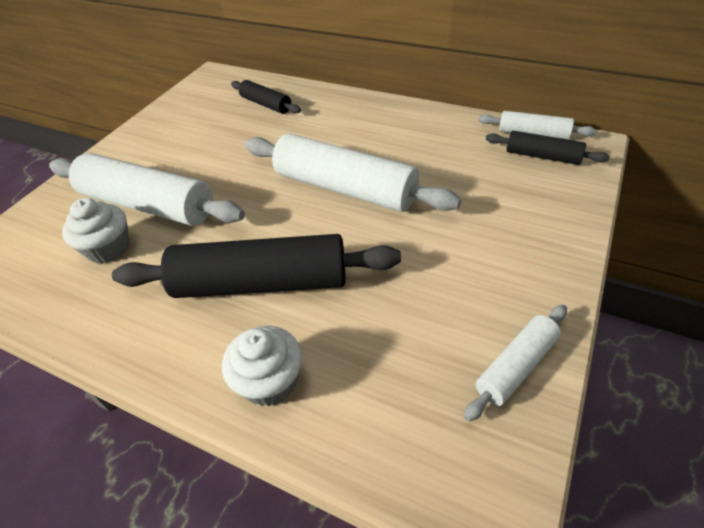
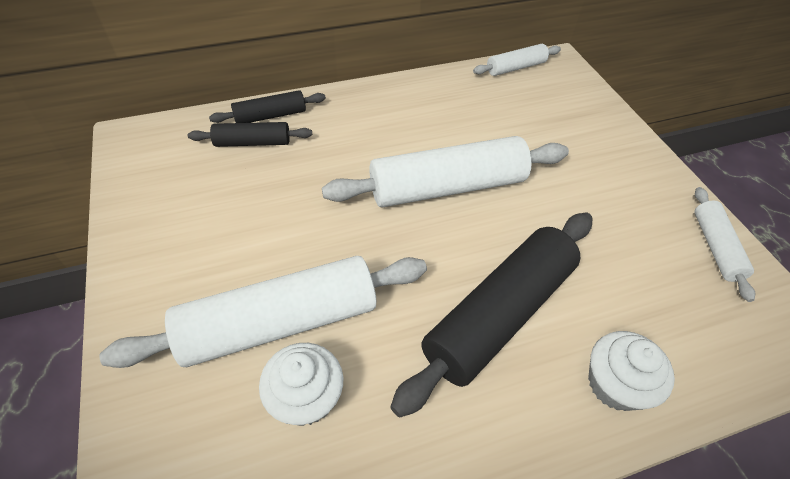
camera: 50 degrees left, 5 degrees up
black rolling pin [486,131,610,165] -> black rolling pin moved to [209,90,326,123]

